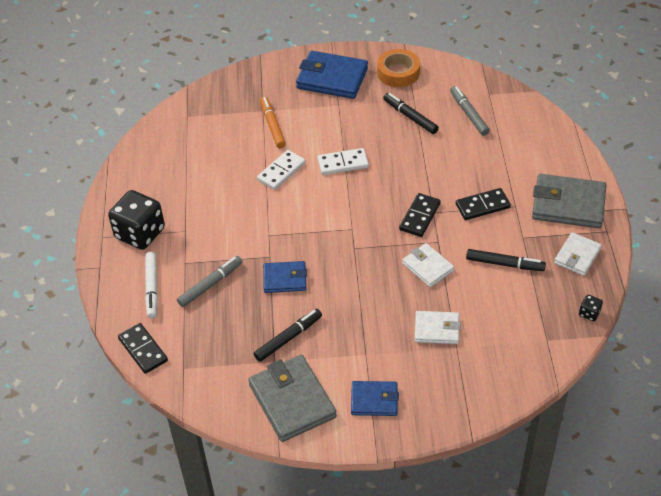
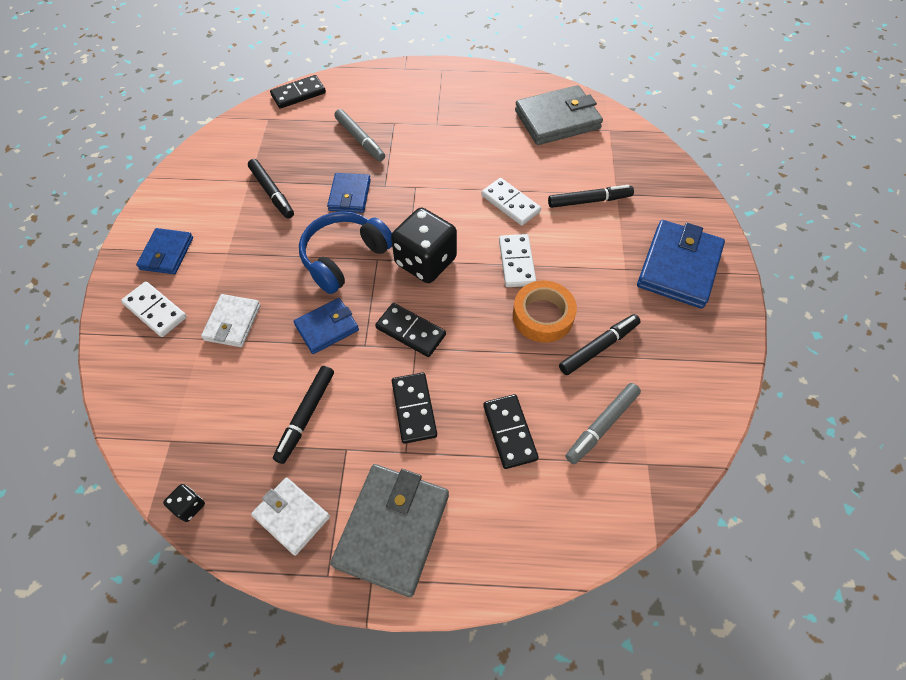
camera: 95 degrees right, 10 degrees up
black dice [108,190,165,250] -> black dice moved to [391,208,457,283]
white marker [145,252,158,318] -> none
grey wallet [248,355,337,442] -> grey wallet moved to [515,85,603,145]
orange marker [260,96,286,148] -> black marker [548,185,634,208]
orange tape [377,49,420,87] -> orange tape moved to [513,281,577,343]
white wallet [402,243,454,287] -> blue wallet [293,298,359,354]
grey marker [450,86,490,136] -> grey marker turned 150 degrees clockwise [566,383,641,464]
none -> white domino [121,281,187,337]
none -> blue headphones [299,211,392,294]
none -> black domino [483,394,539,469]

